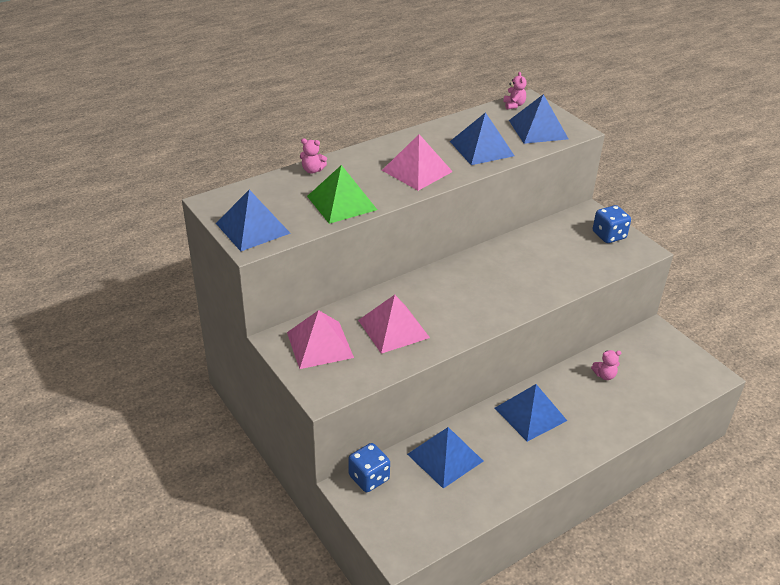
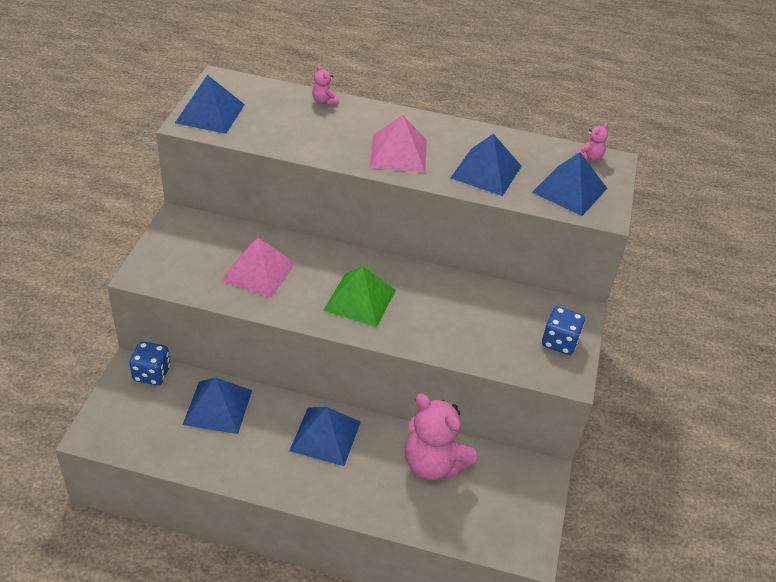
camera: 45 degrees right, 5 degrees up
pink pyramid [287,310,354,369] -> none
green pyramid [307,165,377,224] -> green pyramid moved to [324,266,396,327]
pink teddy bear [591,350,621,380] -> pink teddy bear [405,394,477,480], size x2.38

